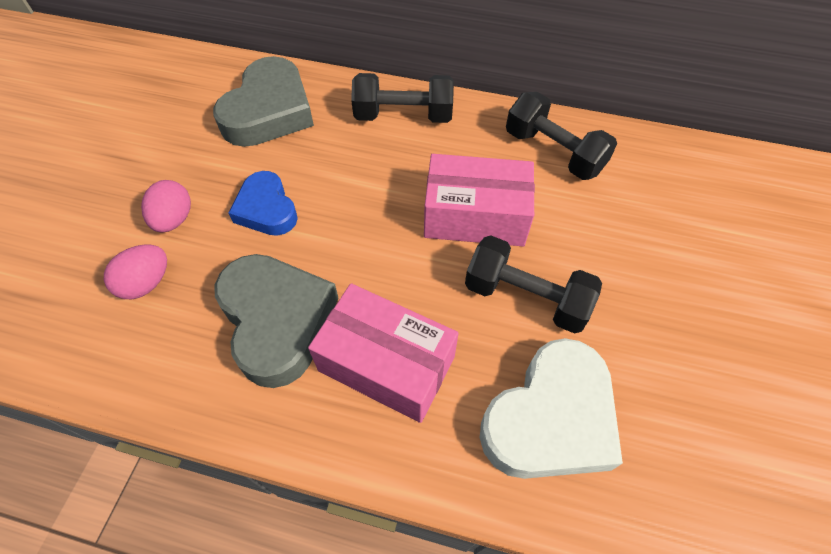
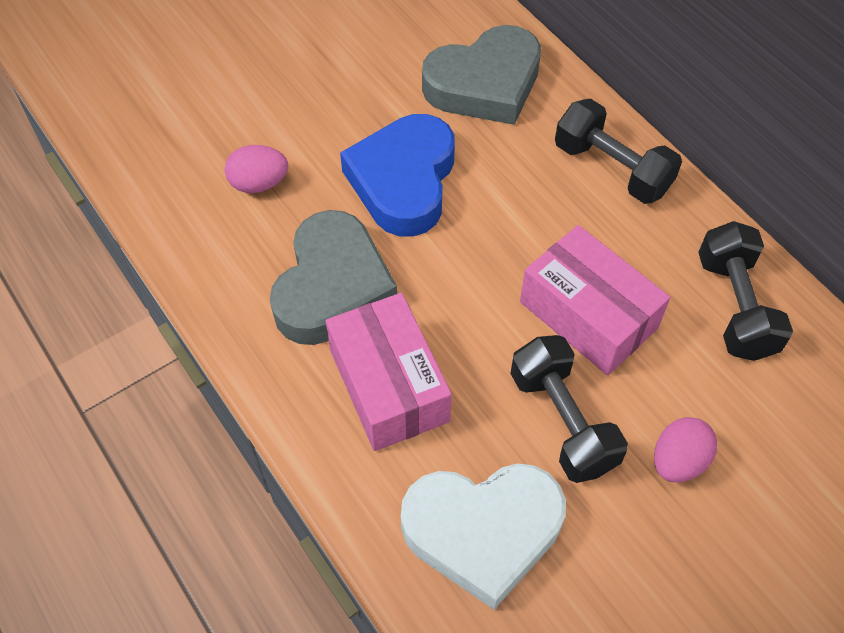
camera: 40 degrees right, 0 degrees up
pink egg [141,180,191,232] -> pink egg moved to [654,417,717,482]
blue heart [228,171,298,236] -> blue heart [340,114,455,237], size x1.64

